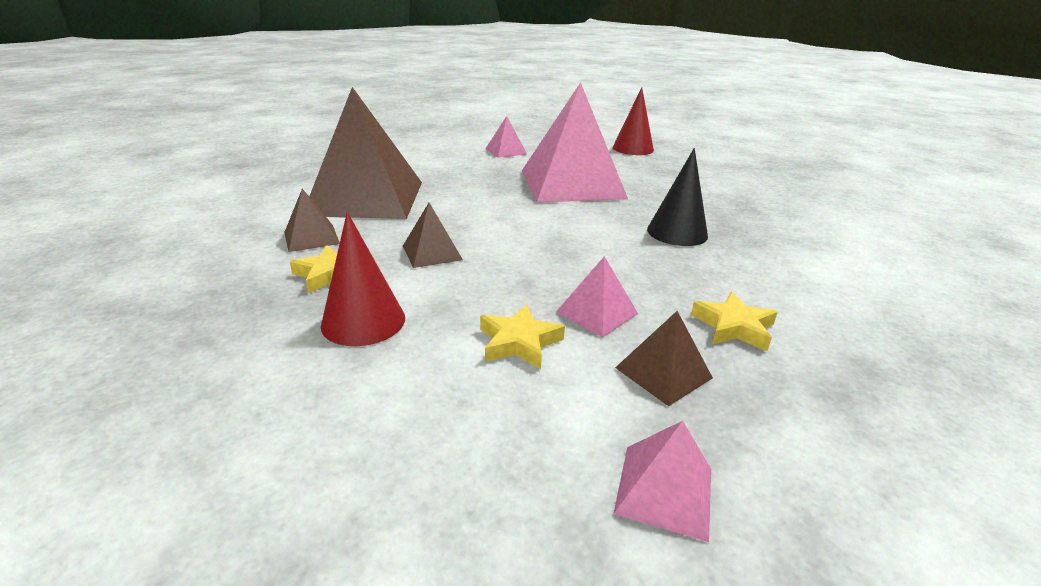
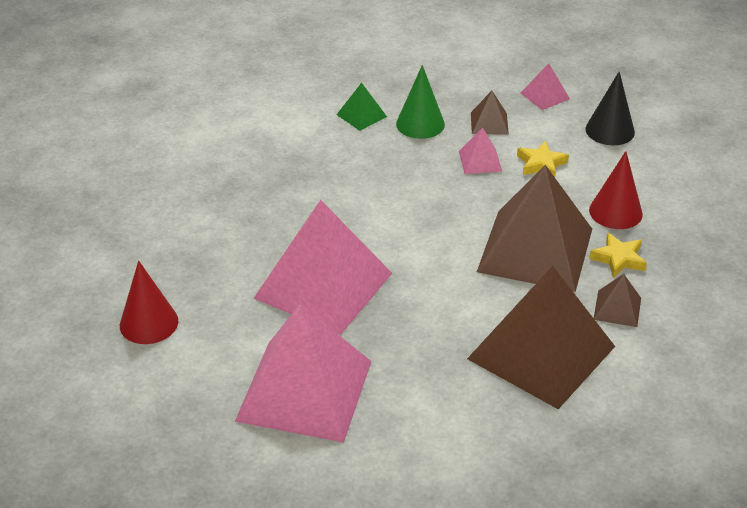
camera: 140 degrees left, 10 degrees up
brown pyramid [403,203,463,268] -> brown pyramid [477,165,592,292], size x2.38
pink pyramid [485,116,527,158] -> pink pyramid [235,304,372,443], size x2.38
black cone [647,148,708,246] -> black cone moved to [586,71,635,145]
yellow star [691,292,778,351] -> green cone [396,65,445,139]
none -> green pyramid [337,83,387,131]

